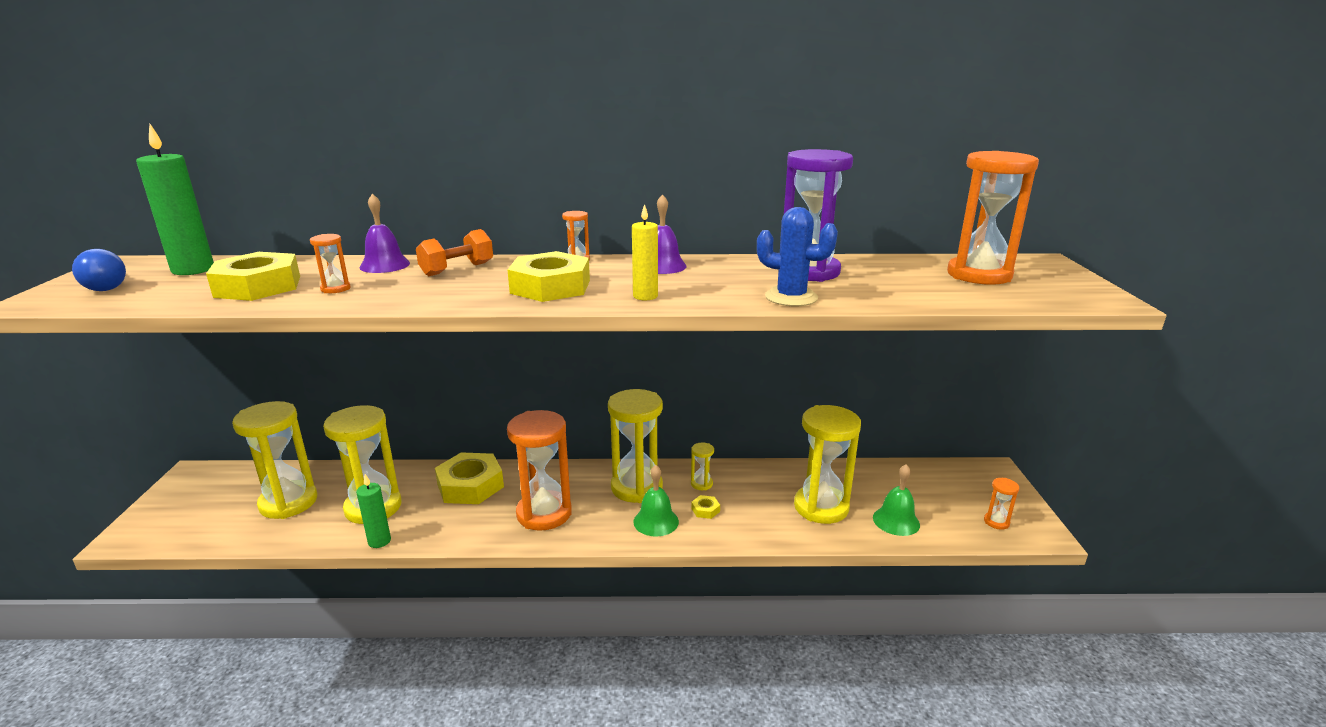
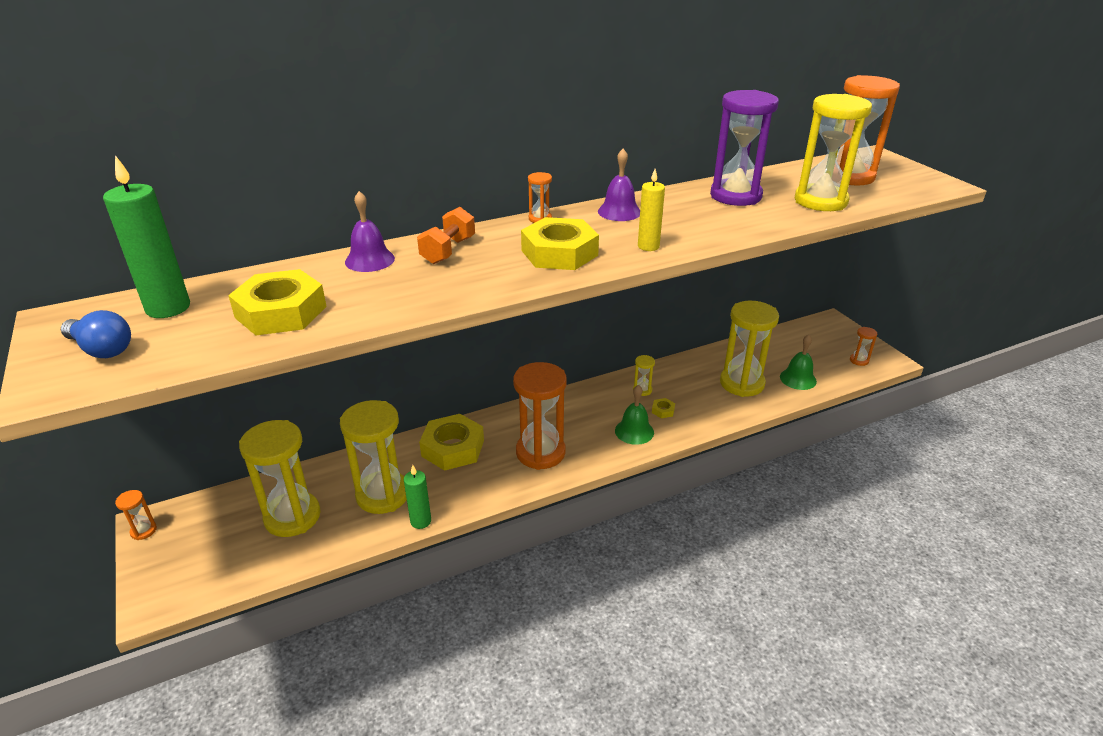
camera: 25 degrees left, 10 degrees up
orange hourglass [310,234,351,293] -> orange hourglass moved to [115,490,157,540]
yellow hourglass [608,389,663,503] -> yellow hourglass moved to [795,94,872,211]
blue cactus [757,207,838,306] -> none

